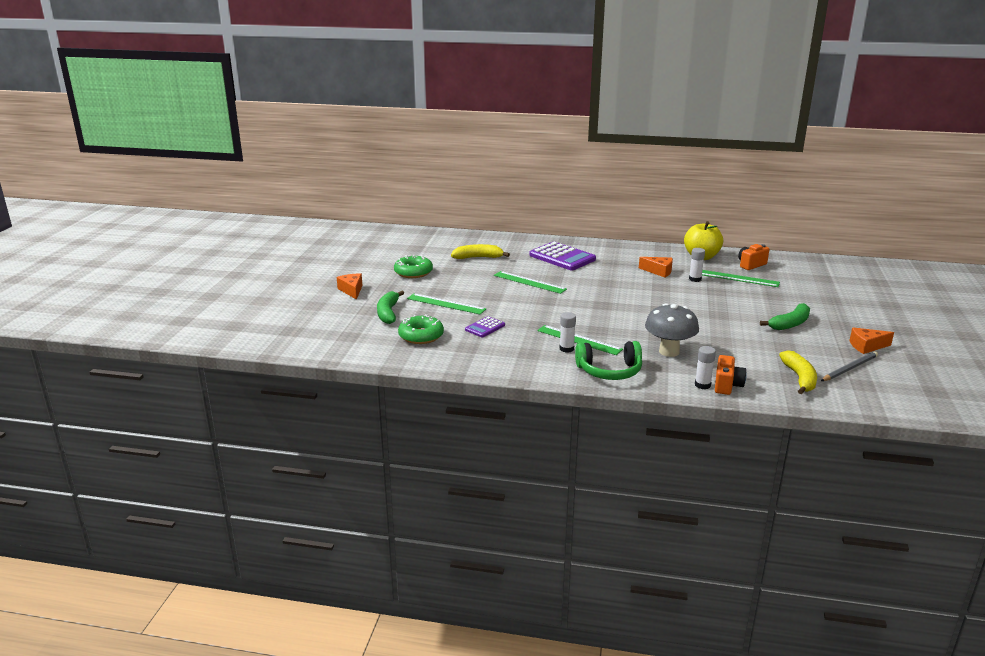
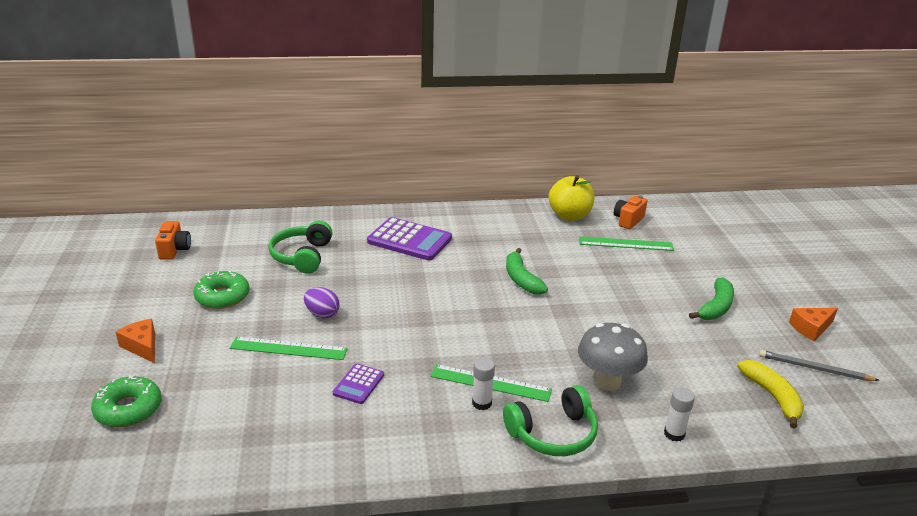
camera: 20 degrees left, 5 degrees up
green banana [377,291,404,324] -> green banana moved to [506,248,548,295]
green donut [398,314,444,344] -> green donut moved to [91,375,161,427]
yellow banana [451,244,510,259] -> green headphones [268,220,333,274]
green ruler [494,271,567,294] -> none
orange cheese [639,257,673,277] -> none
white glue stick [689,248,705,282] -> none
orange camera [715,355,747,395] -> orange camera moved to [155,221,191,259]
grey pencil [821,351,878,381] -> grey pencil turned 105 degrees counterclockwise [759,350,880,381]
none -> purple egg [304,287,340,318]

